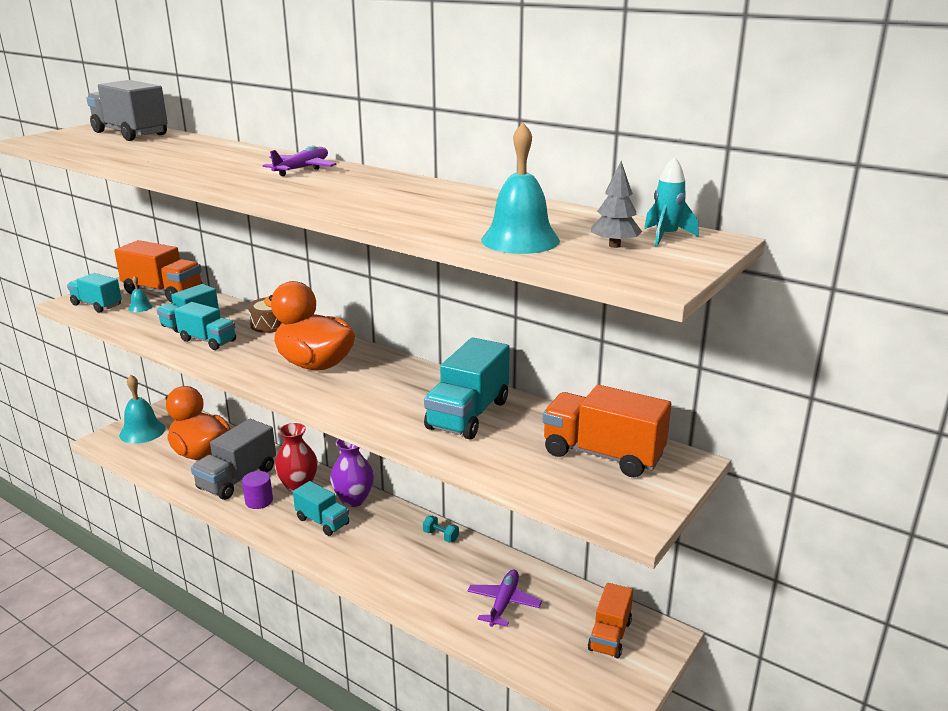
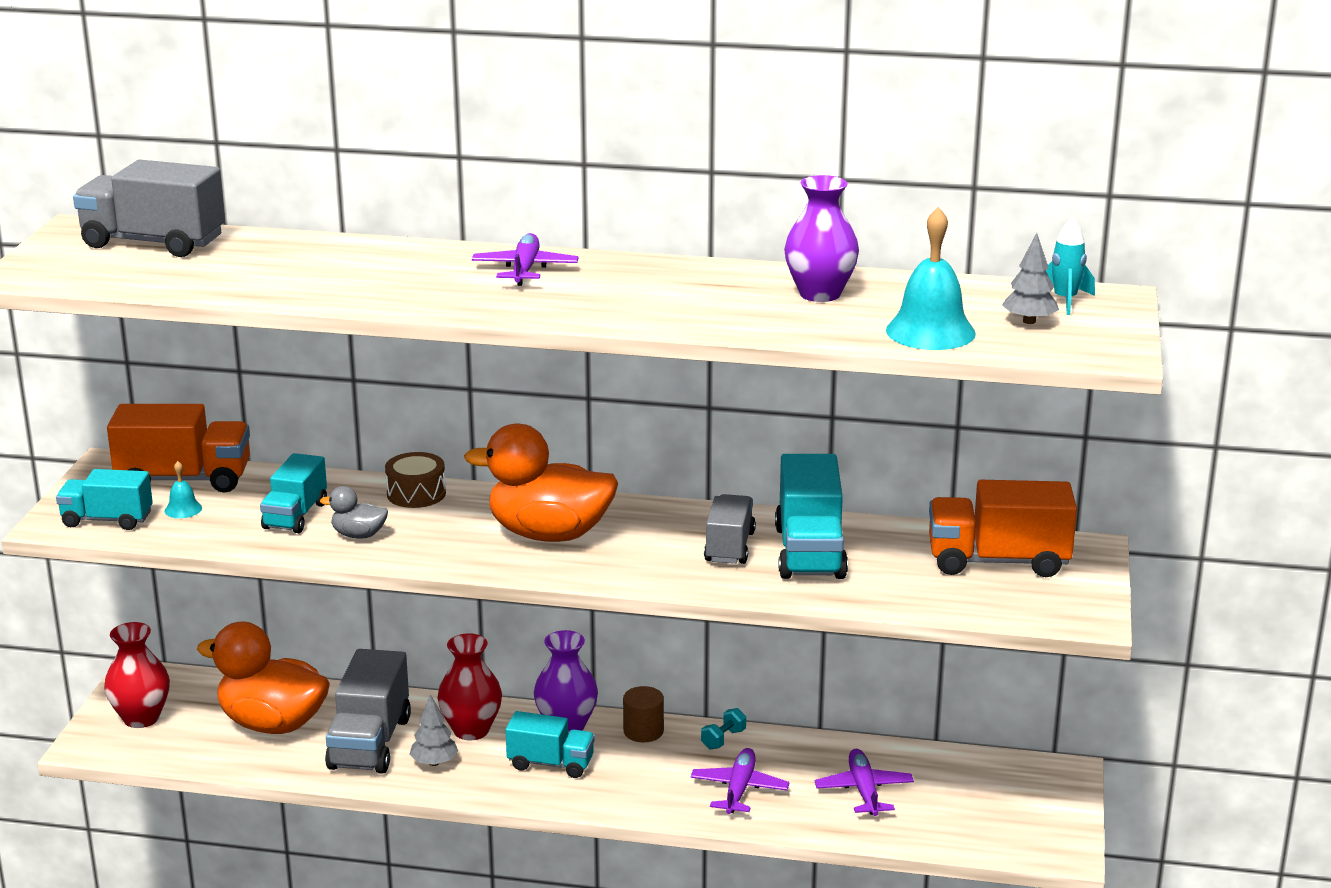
camera: 25 degrees left, 0 degrees up
turquoise bell [119,375,166,444] -> red vase [104,622,170,728]
turquoise truck [174,302,236,350] -> grey duck [320,486,388,539]
purple cylinder [242,471,273,509] -> grey tree [409,694,458,766]
turquoise dumbbell [423,516,459,542] -> turquoise dumbbell turned 60 degrees counterclockwise [701,708,746,749]
orange truck [588,583,633,659] -> none
none -> brown cylinder [623,686,664,742]
none -> purple plane [691,748,790,814]
none -> grey truck [704,494,756,564]
none -> purple vase [784,175,859,302]

